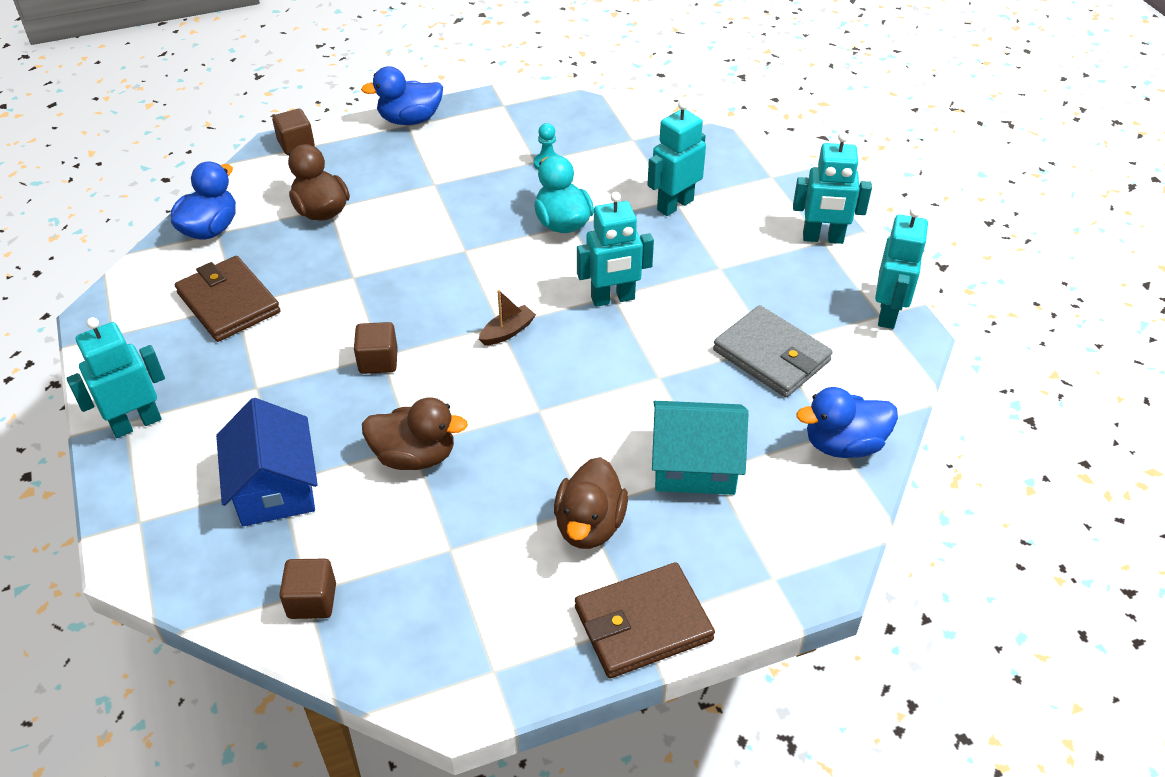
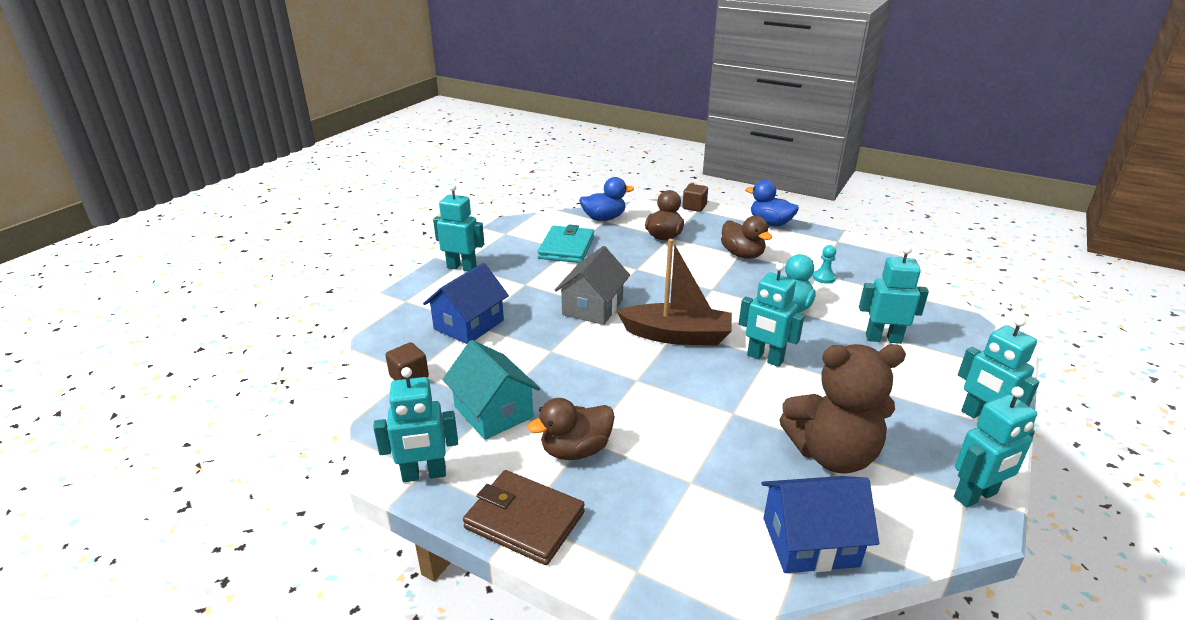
camera: 50 degrees right, 15 degrees down
brown wallet [175,256,280,342] -> turquoise wallet [537,224,594,263]
brown cube [354,322,398,374] -> grey house [554,246,630,325]
brown duck [362,397,468,470] -> brown duck moved to [721,216,772,259]
brown boat [479,290,536,345] -> brown boat [617,239,732,345], size x2.30
turquoise house [652,401,749,495] -> turquoise house moved to [442,340,540,440]
grey wallet [713,305,833,398] -> brown teddy bear [779,344,906,474]
blue duck [796,387,898,458] -> blue house [762,476,879,573]
none -> turquoise robot [373,367,458,482]

